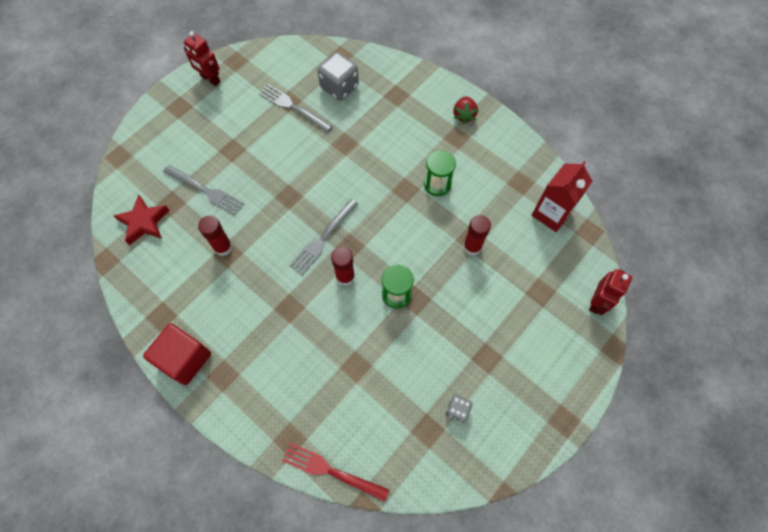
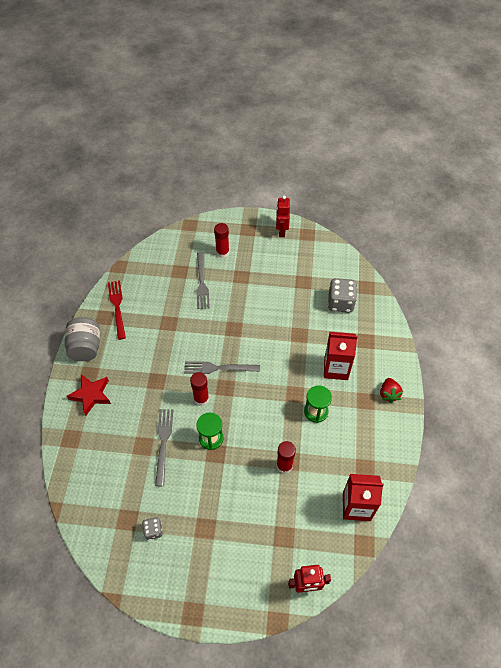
camera: 55 degrees right, 10 degrees down
red star [114,194,169,245] -> red star moved to [67,374,111,415]
red cube [143,324,211,385] -> grey jar [65,317,100,361]
red glue stick [198,216,233,256] -> red glue stick moved to [214,223,229,258]
grey fork [259,84,333,132] -> grey fork moved to [155,409,173,486]
red fork [282,443,389,502] -> red fork moved to [108,280,126,340]
red strawberry [453,96,478,124] -> red strawberry turned 60 degrees counterclockwise [380,378,403,403]
none -> red carton [324,332,358,380]

